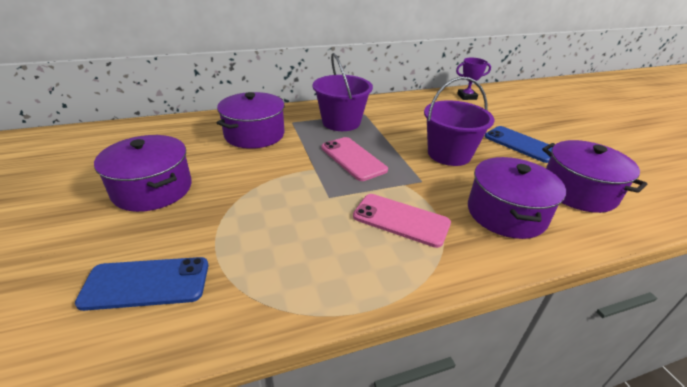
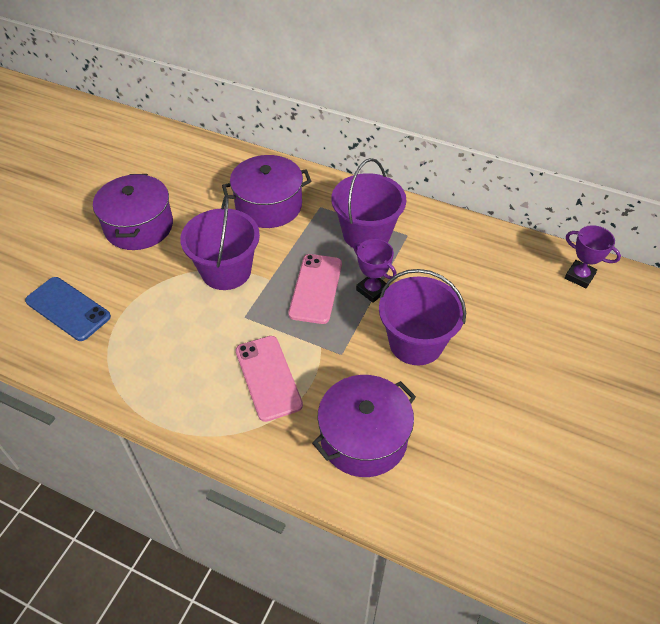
camera: 45 degrees right, 15 degrees up
blue phone [485,126,553,163] -> none
purple pot [542,140,648,213] -> none
none -> purple bucket [180,195,260,290]
none -> purple trophy [353,239,397,303]

